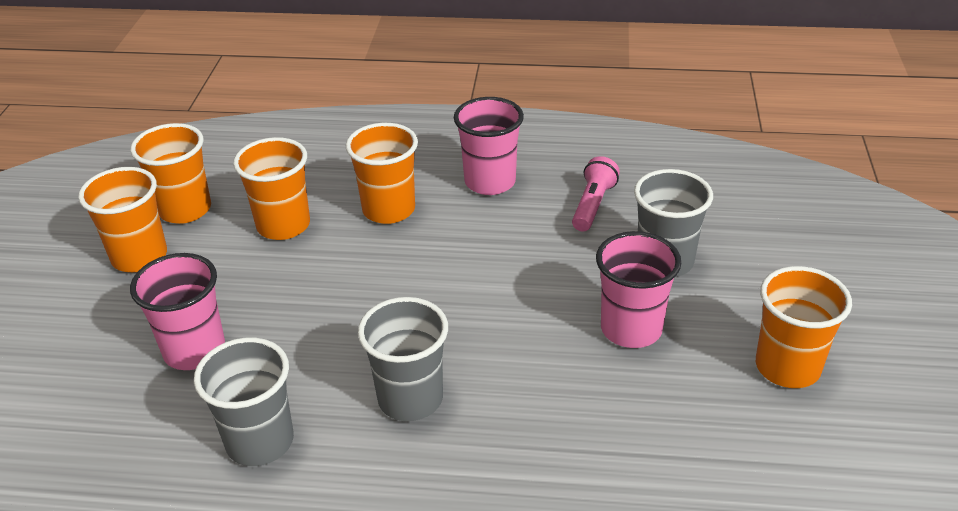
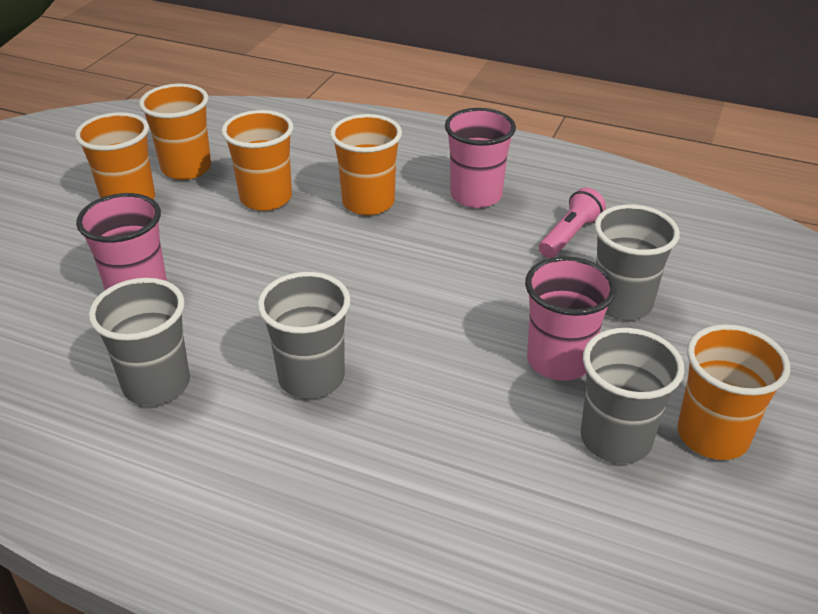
camera: 15 degrees right, 0 degrees up
none -> grey cup [581,328,684,464]

